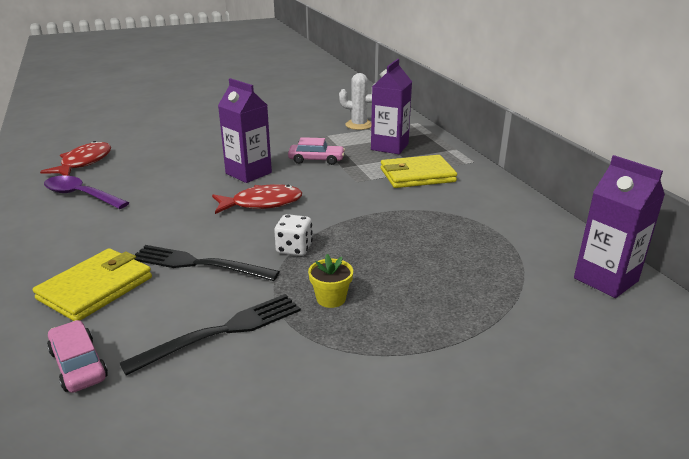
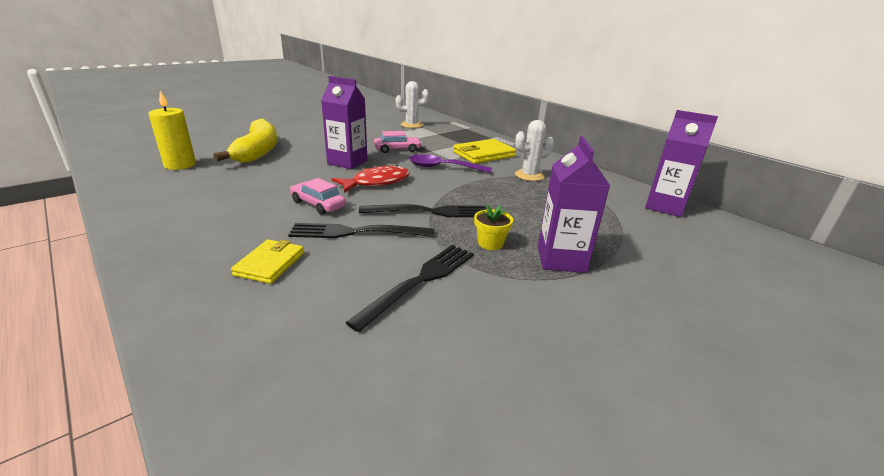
camera: 20 degrees left, 0 degrees up
yellow wallet [33,248,152,321] -> yellow wallet [231,239,304,284], size x0.66
red fish [40,141,111,176] -> yellow candle [149,91,196,170]
purple spoon [44,175,129,209] -> purple spoon moved to [409,154,492,173]
pink car [47,320,108,393] -> pink car moved to [290,178,346,215]
white dice [274,214,313,256] -> black fork [359,204,487,217]
purple carton [371,59,412,154] -> purple carton moved to [538,136,610,273]
none -> yellow banana [213,118,277,163]
none -> white cactus [515,120,554,181]

